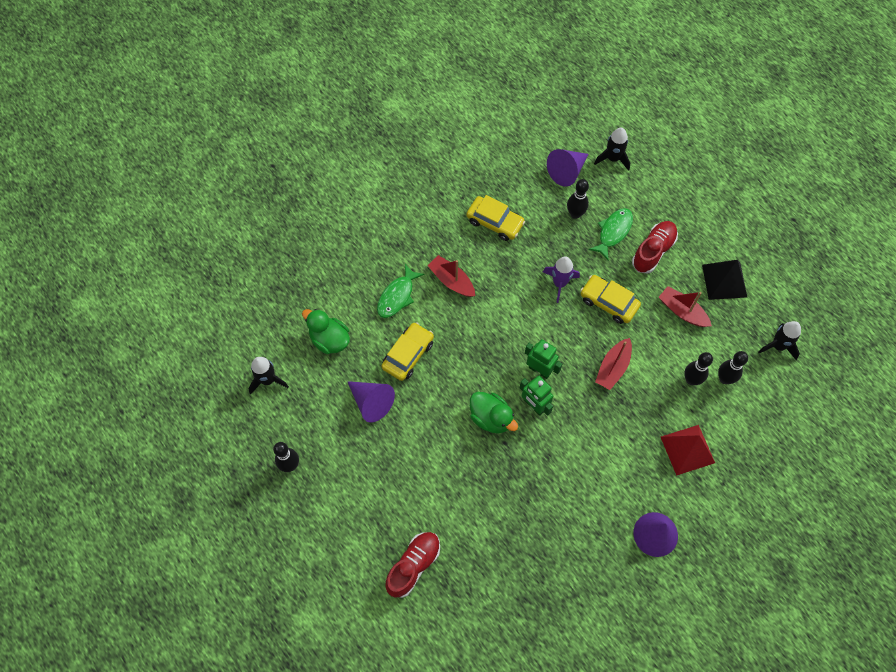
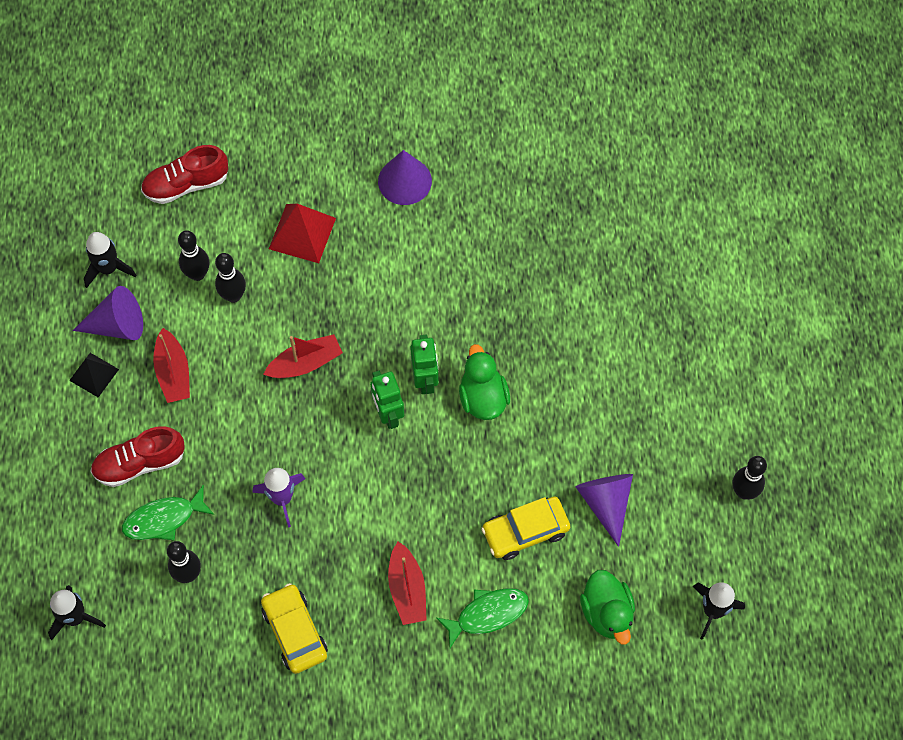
camera: 145 degrees left, 0 degrees up
red shoe [385,532,440,598] -> red shoe moved to [141,145,228,204]
purple cone [547,149,589,187] -> purple cone moved to [73,286,143,340]
yellow car [580,275,641,324] -> none
black pyramid [702,260,747,300] -> black pyramid [69,353,119,397], size x0.65

